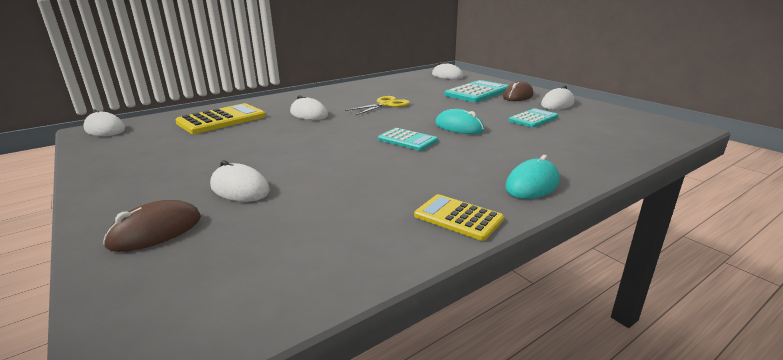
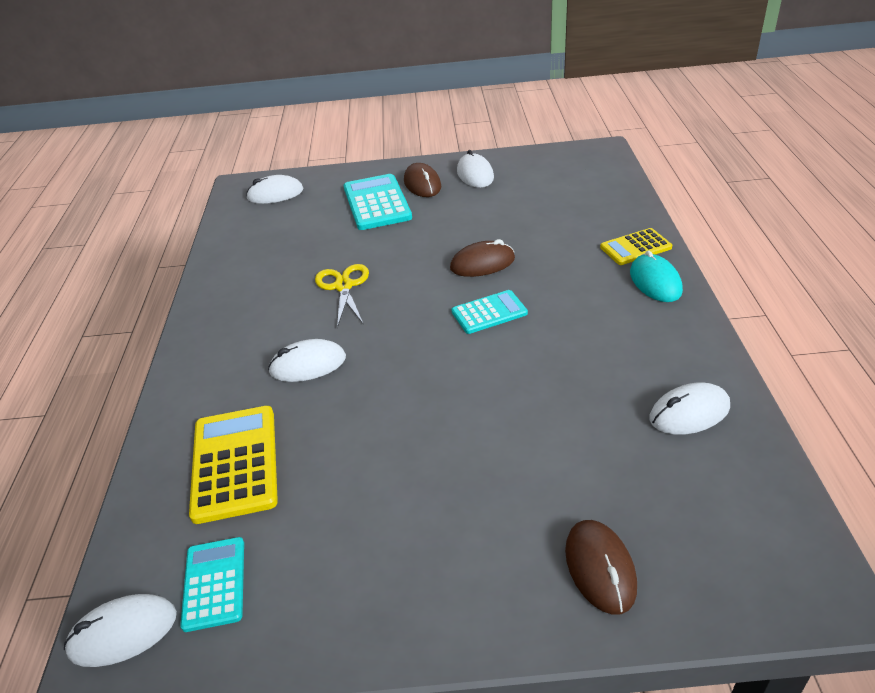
camera: 55 degrees left, 15 degrees up
white mouse [210,160,270,202] -> white mouse moved to [650,382,730,435]
yellow calculator [414,194,504,241] -> yellow calculator moved to [600,228,672,265]
turquoise mouse [435,109,484,134] -> brown mouse [450,239,515,277]
turquoise calculator [509,108,558,128] -> turquoise calculator moved to [180,537,244,632]

